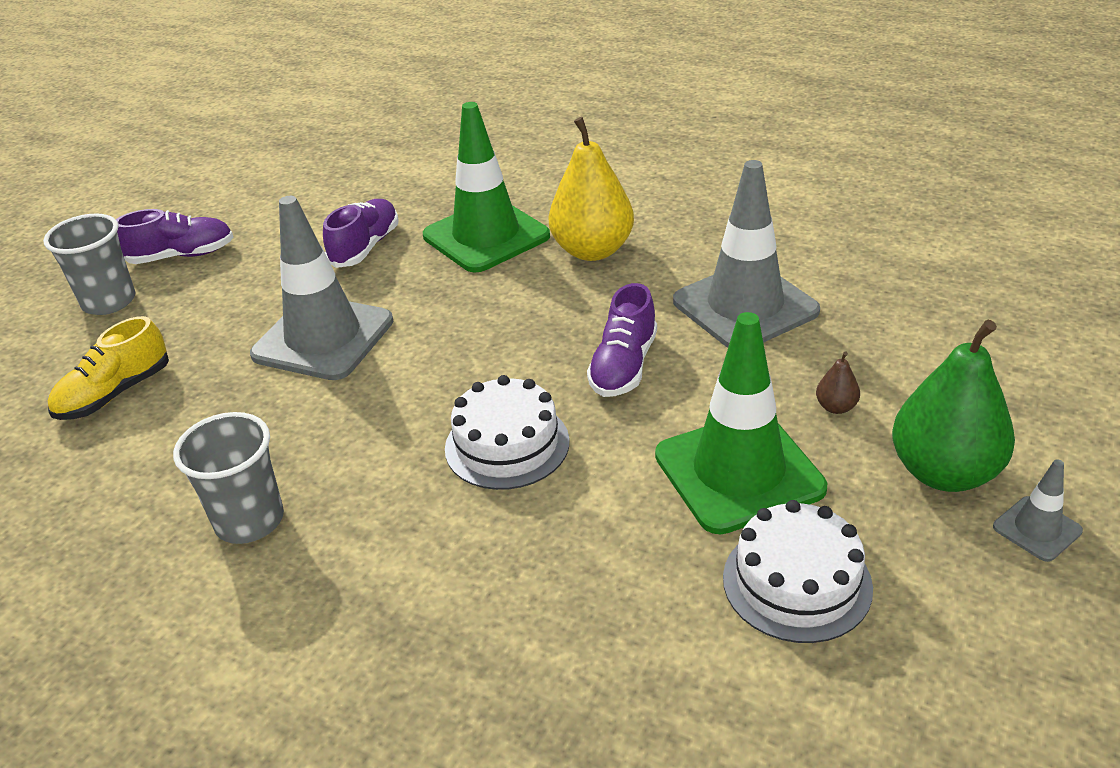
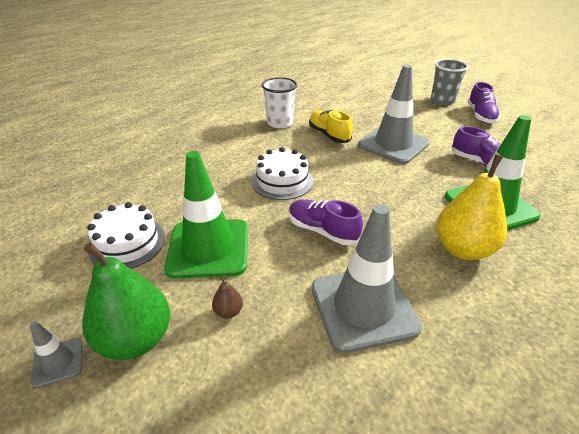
camera: 105 degrees right, 0 degrees up
yellow shoe [48,316,169,420] -> yellow shoe moved to [309,110,353,143]
grey cup [173,412,284,544] -> white cup [261,77,297,128]

